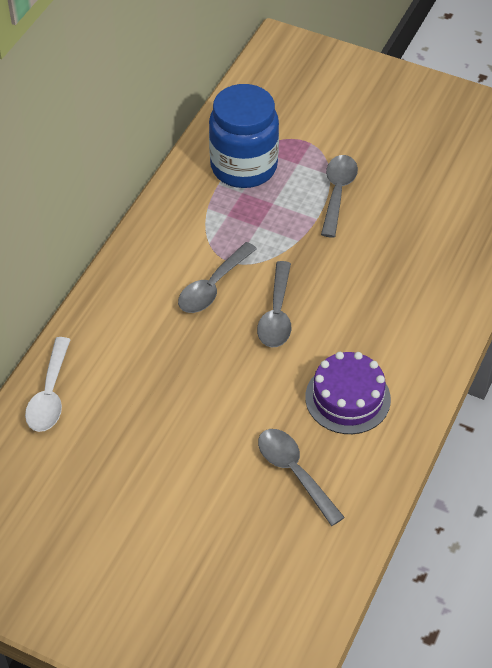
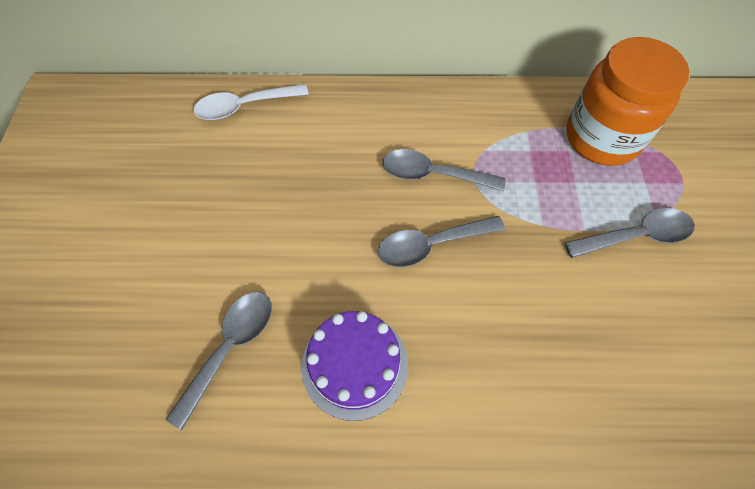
camera: 65 degrees right, 10 degrees up
blue jar [209,84,279,188] -> orange jar [566,37,689,166]

